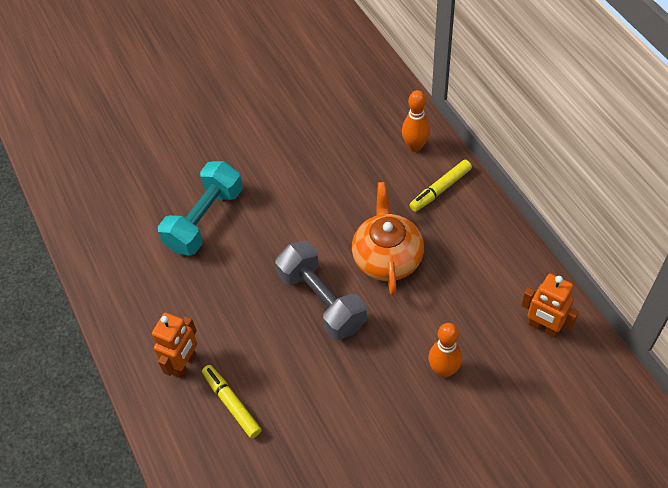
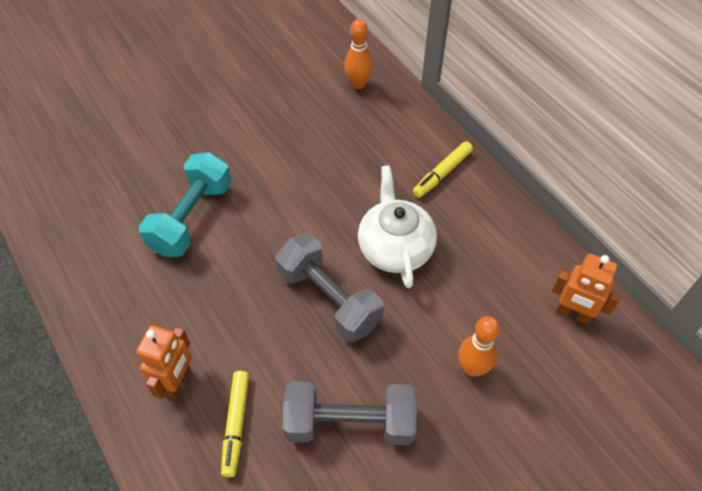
camera: 10 degrees left, 0 degrees up
yellow marker [202,365,261,438] -> yellow marker turned 135 degrees counterclockwise [221,371,249,477]
orange teapot [352,182,424,295] -> white teapot [358,165,437,288]
orange bowling pin [402,90,430,152] -> orange bowling pin moved to [344,19,373,89]
none -> grey dumbbell [283,382,417,445]

